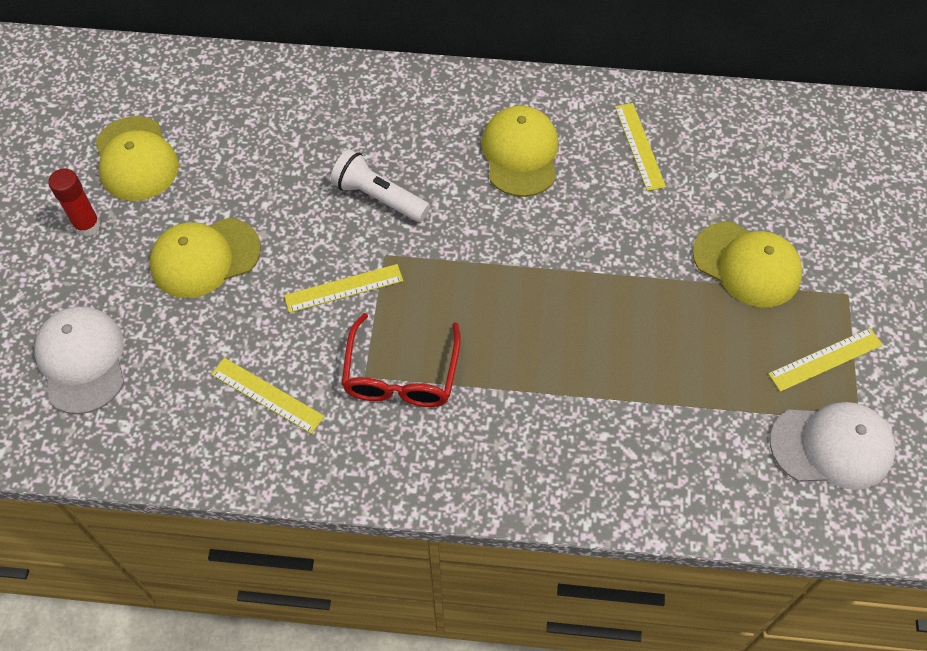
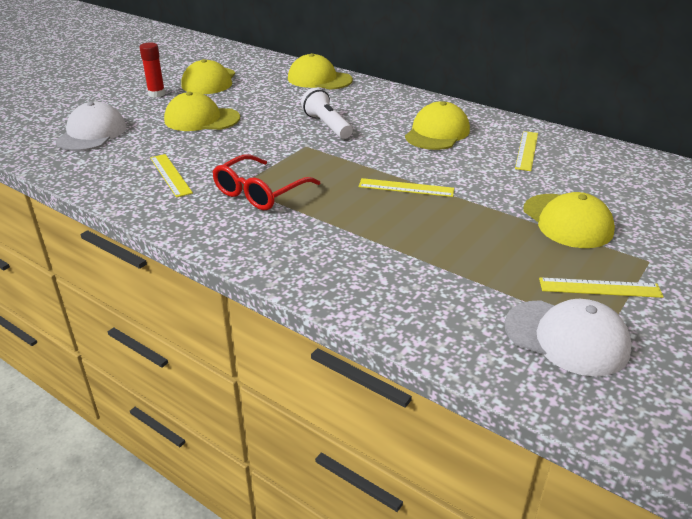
camera: 30 degrees right, 25 degrees down
yellow ruler [284,264,403,313] -> yellow ruler moved to [358,178,454,197]
none -> yellow cap [288,53,353,90]

